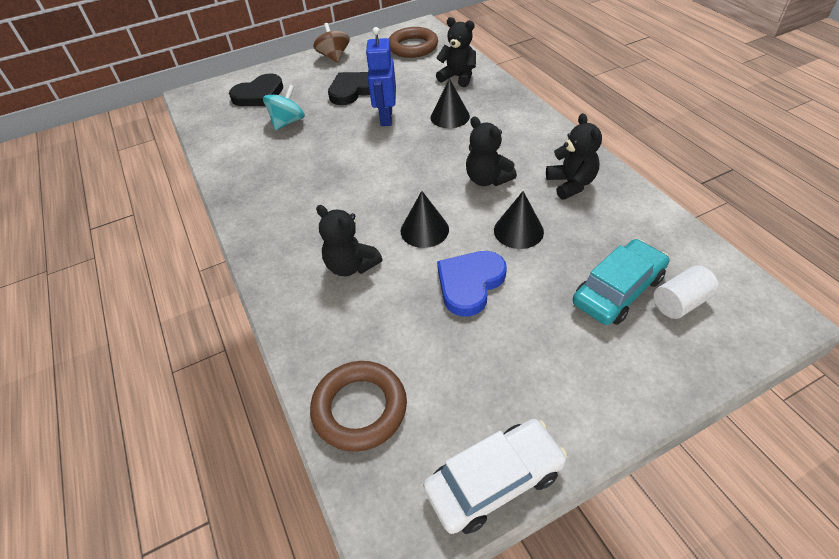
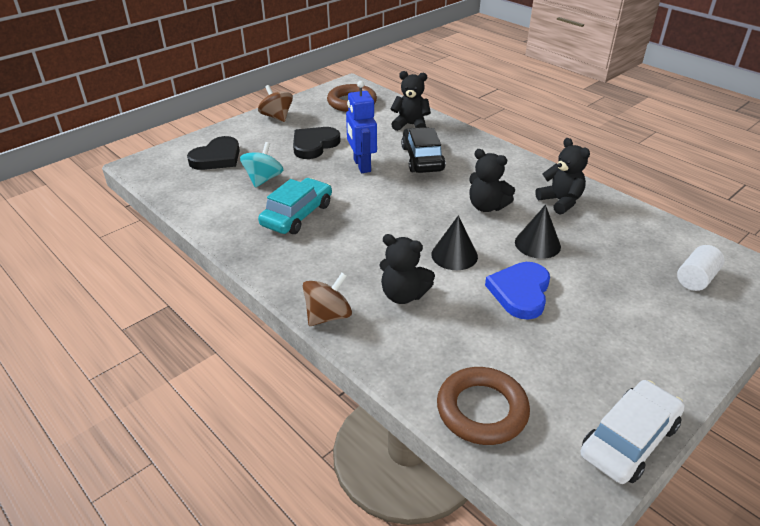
camera: 20 degrees left, 10 degrees down
black cone [431,78,470,128] -> black car [401,127,446,173]
turquoise car [573,239,669,325] -> turquoise car moved to [258,178,332,234]
none -> brown spinning top [303,273,352,326]

